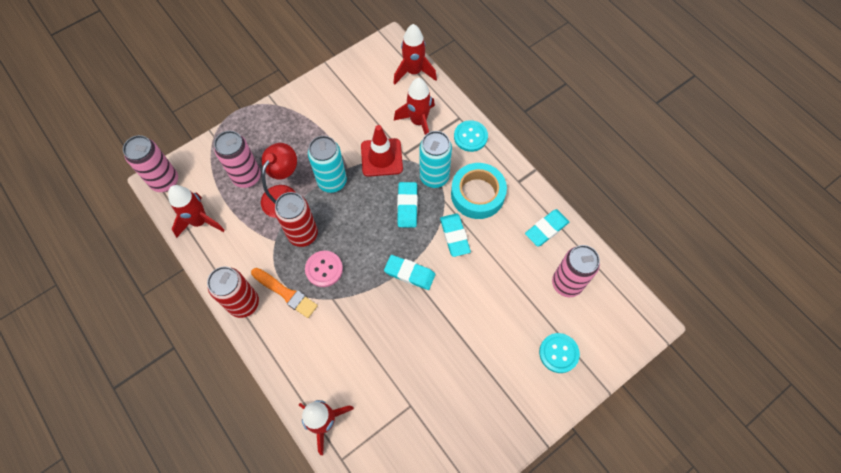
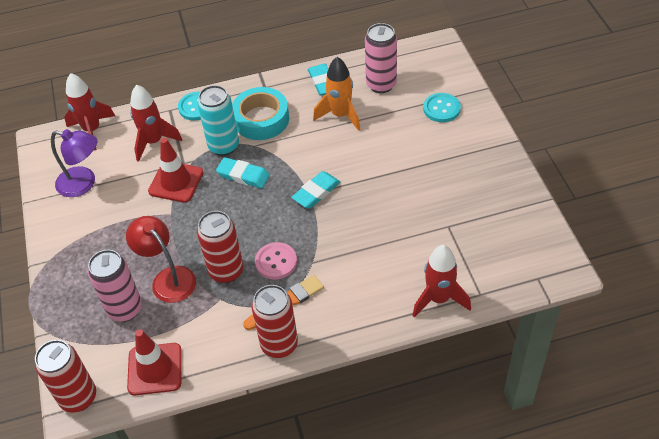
camera: 65 degrees left, 15 degrees down
pink can [123,135,178,192] -> red can [35,340,96,413]
red rocket [168,185,225,238] -> red traffic cone [127,329,182,395]
turquoise can [308,136,347,193] -> none
turquoise eraser [440,214,471,257] -> none
none -> purple lamp [51,129,97,197]
none -> orange rocket [313,57,360,131]

